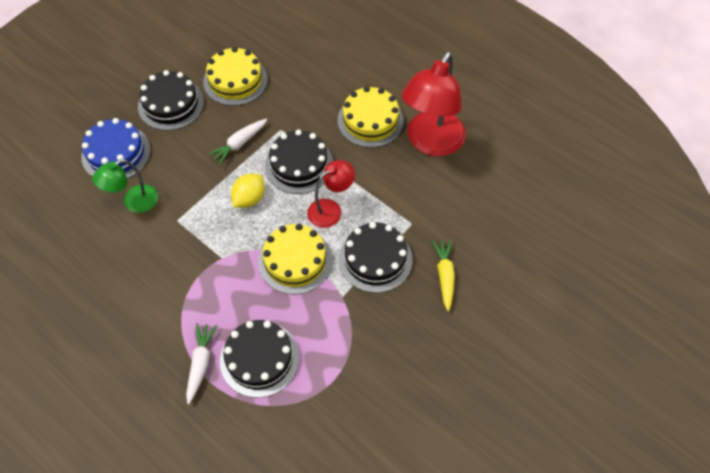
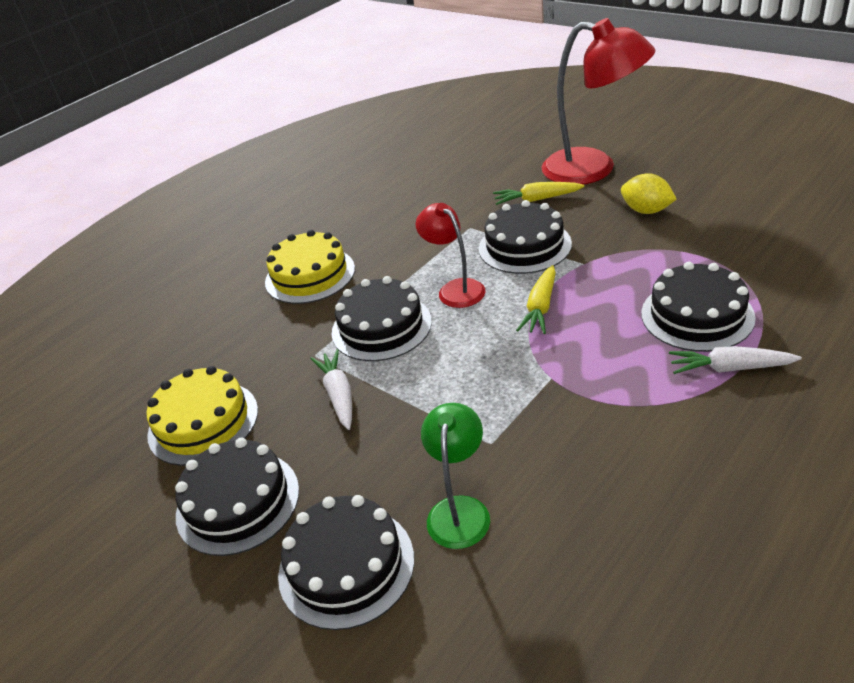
camera: 85 degrees left, 20 degrees down
blue cake [81,118,151,179] -> black cake [278,495,414,630]
green lamp [92,159,158,213] -> green lamp turned 135 degrees counterclockwise [421,403,490,549]
white carrot [208,119,267,166] -> white carrot turned 150 degrees counterclockwise [311,349,352,430]
yellow lemon [231,174,265,208] -> yellow lemon moved to [621,173,677,214]
yellow cake [258,224,332,294] -> yellow carrot [516,265,556,334]
red lamp [402,51,466,156] -> red lamp moved to [541,18,656,184]

